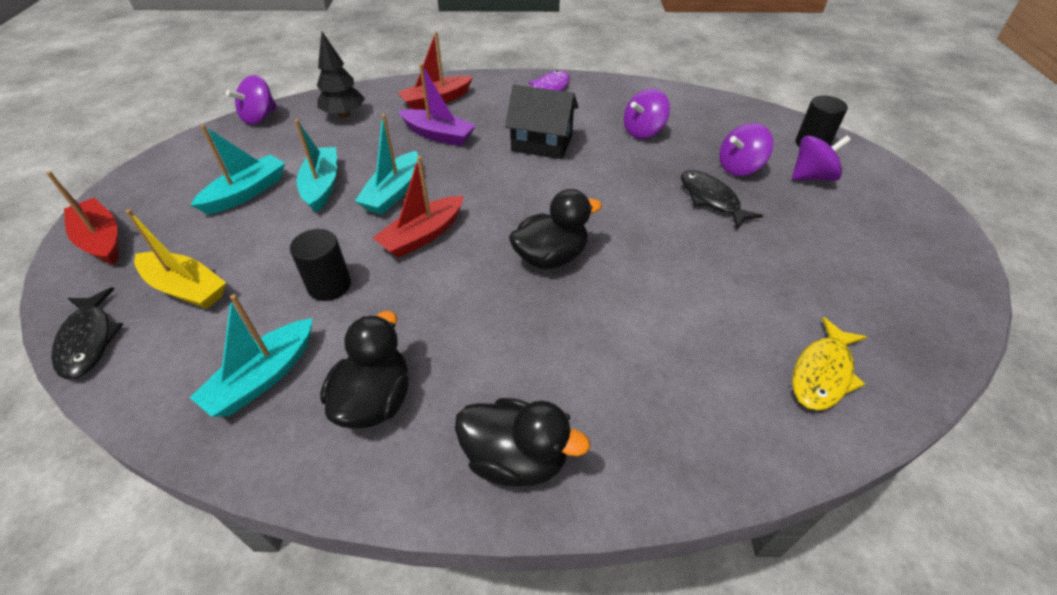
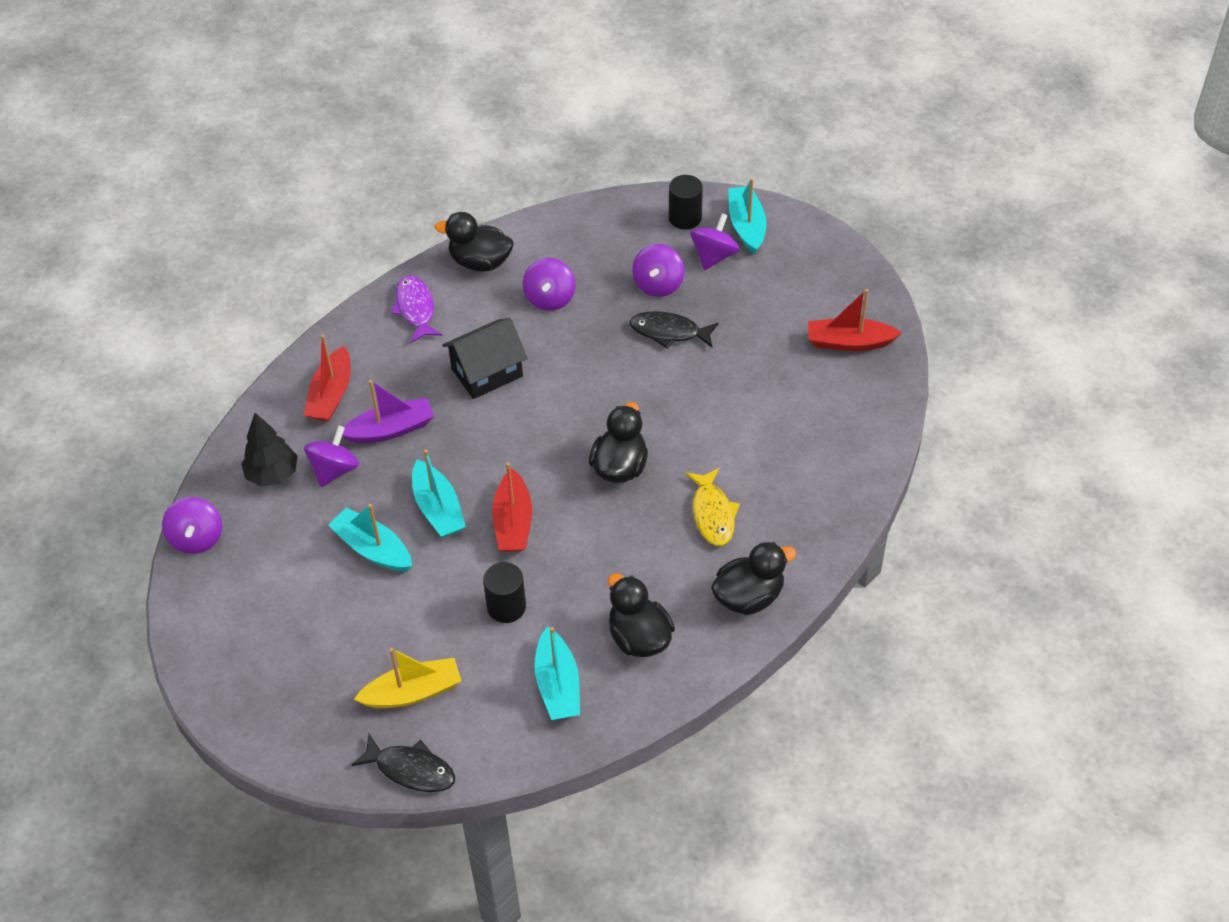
camera: 45 degrees left, 5 degrees up
red boat [46,171,119,265] -> red boat moved to [808,289,902,351]
turquoise boat [191,125,285,214] -> turquoise boat moved to [728,178,766,254]
yellow fish [792,317,867,411] -> yellow fish moved to [686,468,740,546]
none -> purple spinning top [304,426,359,487]
none -> black duck [435,212,513,272]

